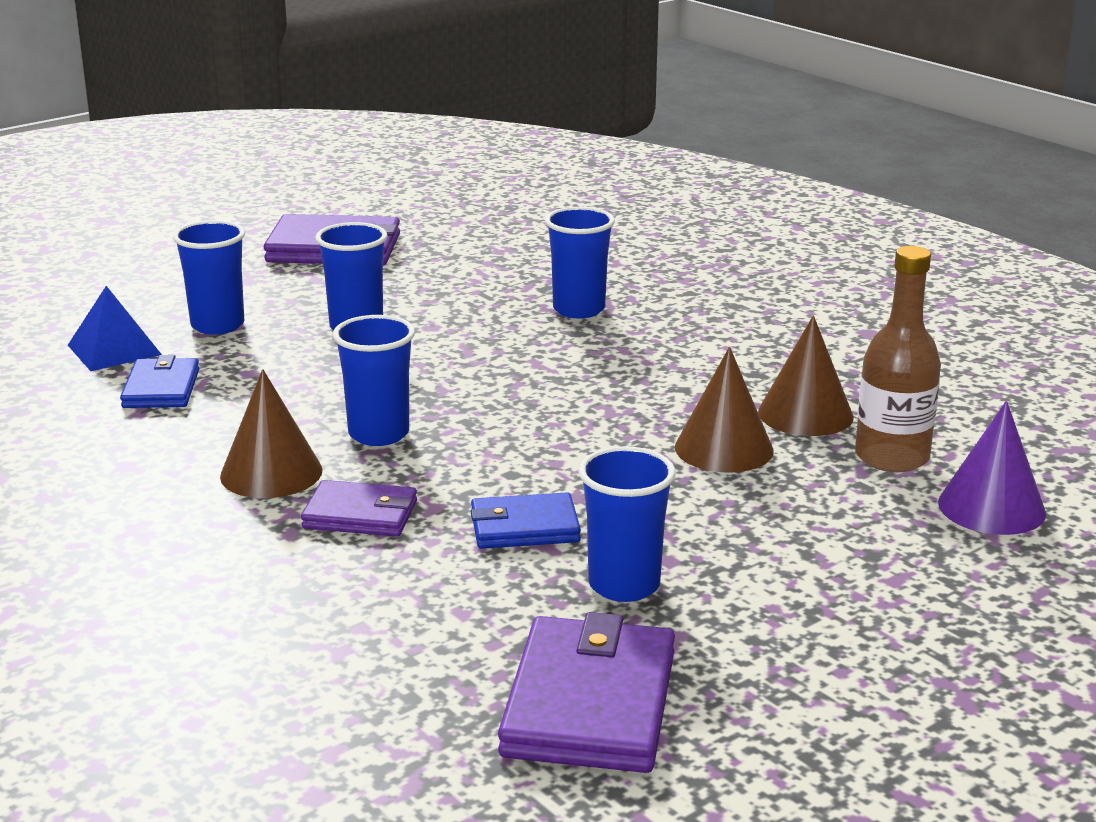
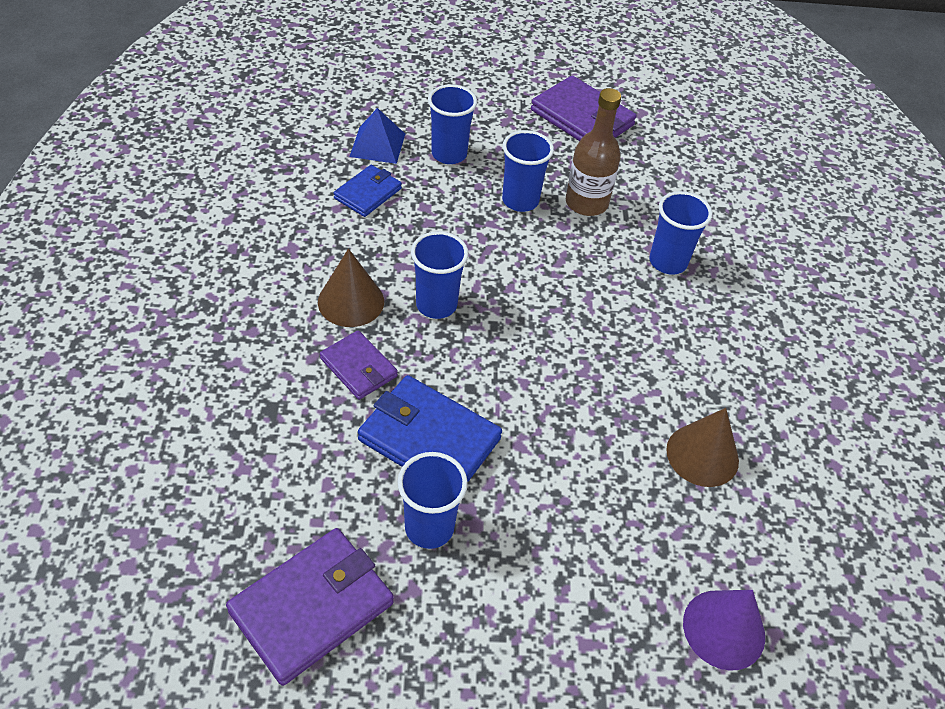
camera: 35 degrees right, 25 degrees up
blue wallet [471,492,581,549] -> blue wallet [358,375,502,482], size x1.68
brown cone [675,347,774,473] -> none
brown bottle [855,246,941,472] -> brown bottle moved to [566,88,621,216]

